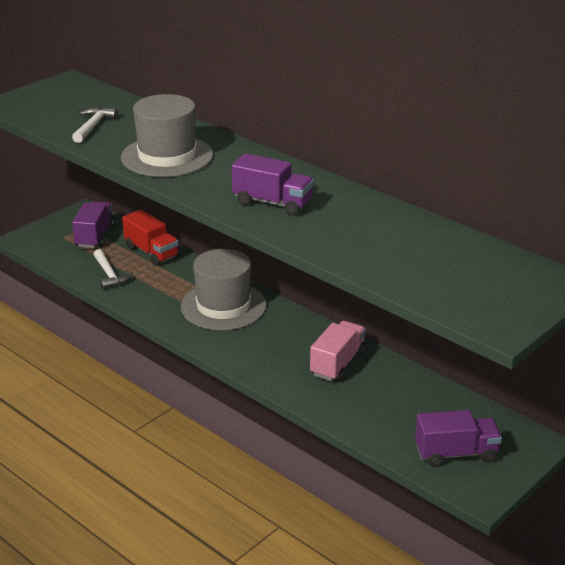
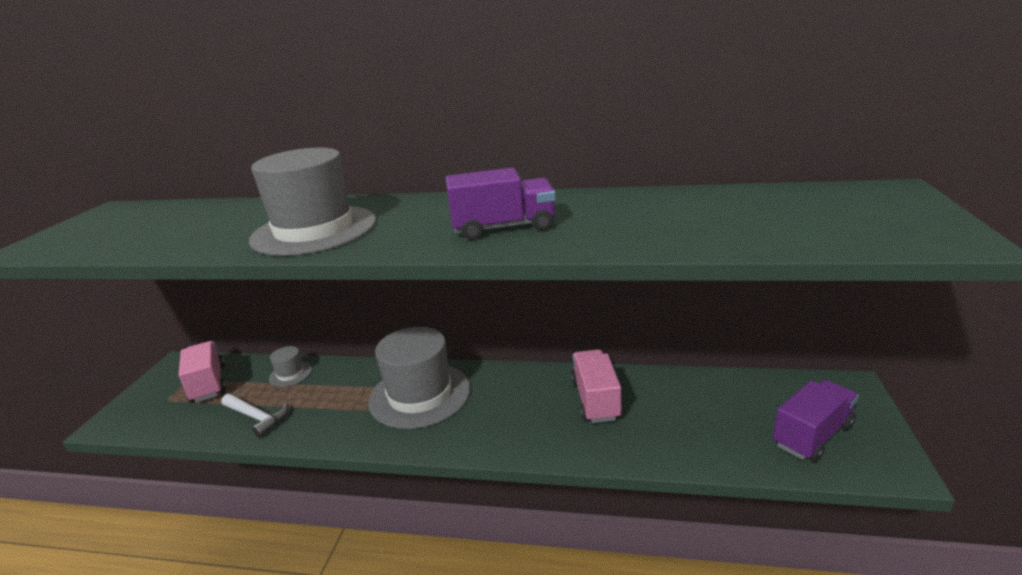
camera: 30 degrees left, 5 degrees down
white hammer [72,107,118,143] -> none
purple truck [72,201,115,248] -> pink truck [178,341,226,403]
red truck [122,210,179,266] -> grey hat [269,346,312,387]

